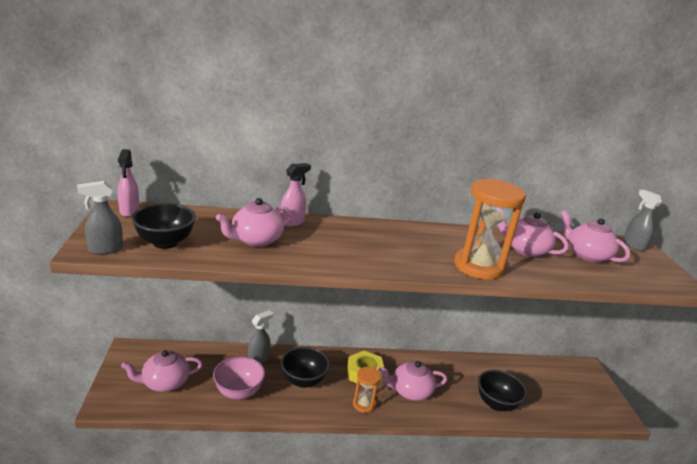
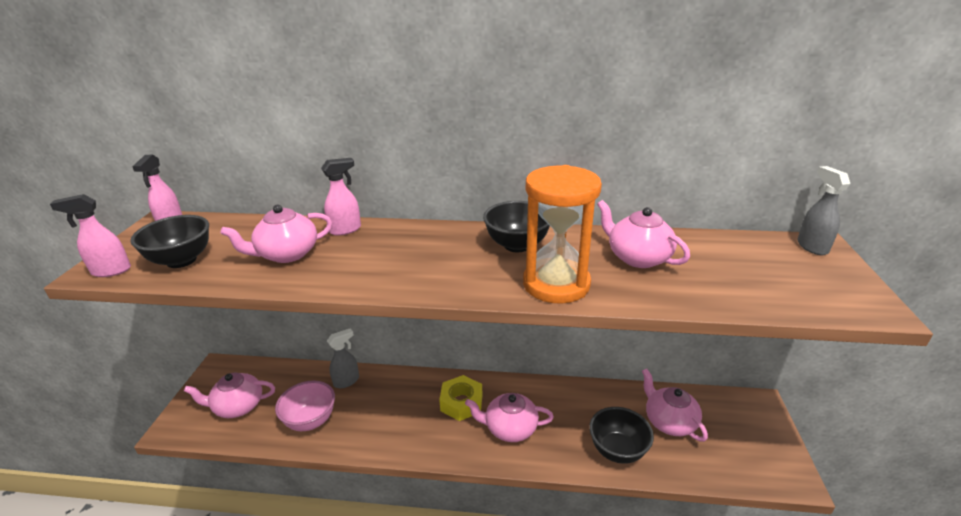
camera: 15 degrees right, 5 degrees up
grey spray bottle [77,181,123,255] -> pink spray bottle [50,194,131,277]
black bowl [281,347,330,388] -> black bowl moved to [483,201,550,252]
orange hourglass [353,367,381,413] -> none
pink teapot [561,210,630,263] -> pink teapot moved to [642,369,708,442]

